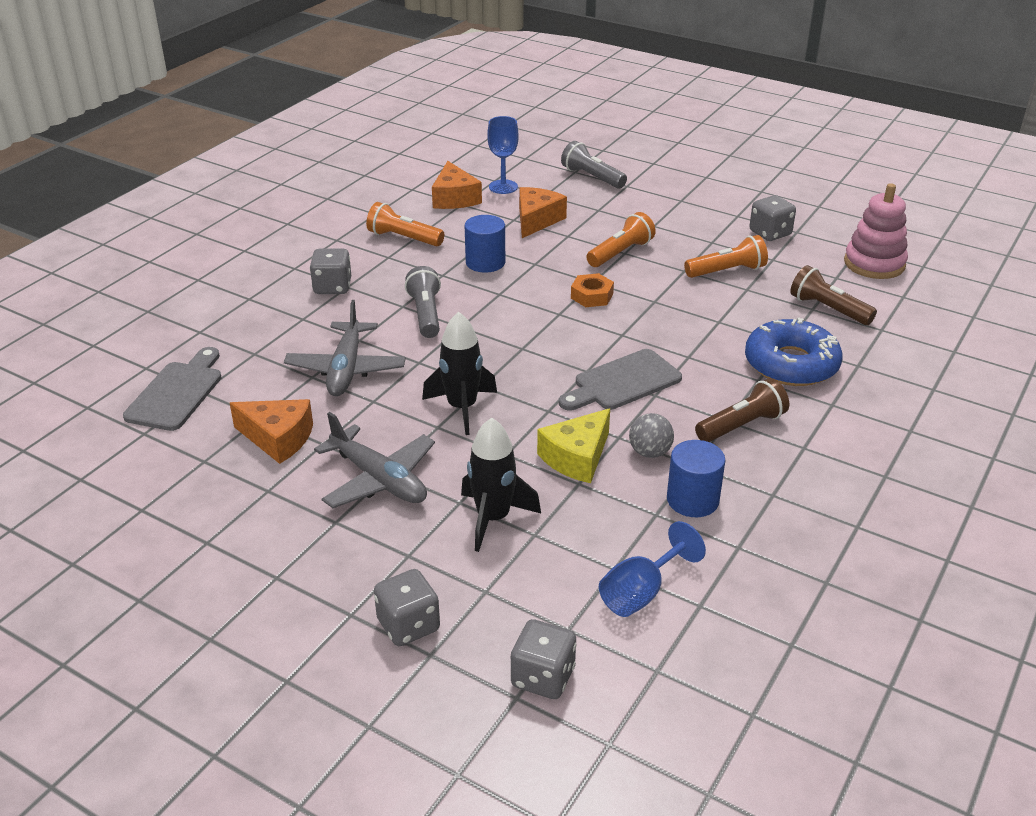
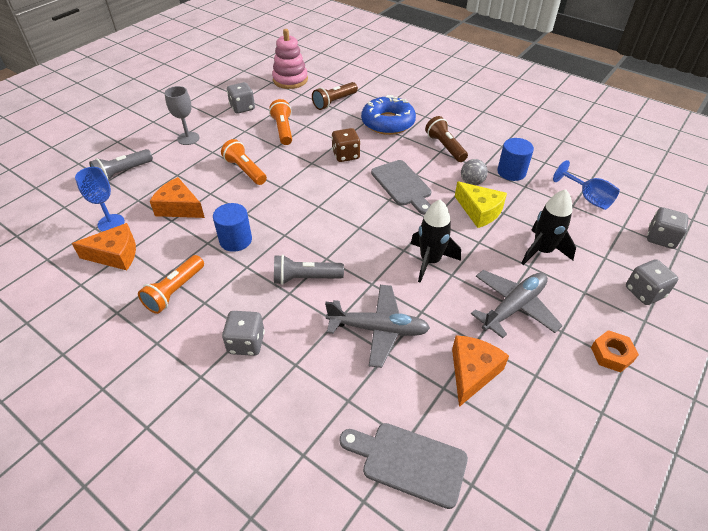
camera: 85 degrees left, 10 degrees up
orange nut [571,273,614,307] -> orange nut moved to [591,330,639,373]
none -> grey goblet [165,86,199,145]
none -> brown dice [331,128,360,162]

